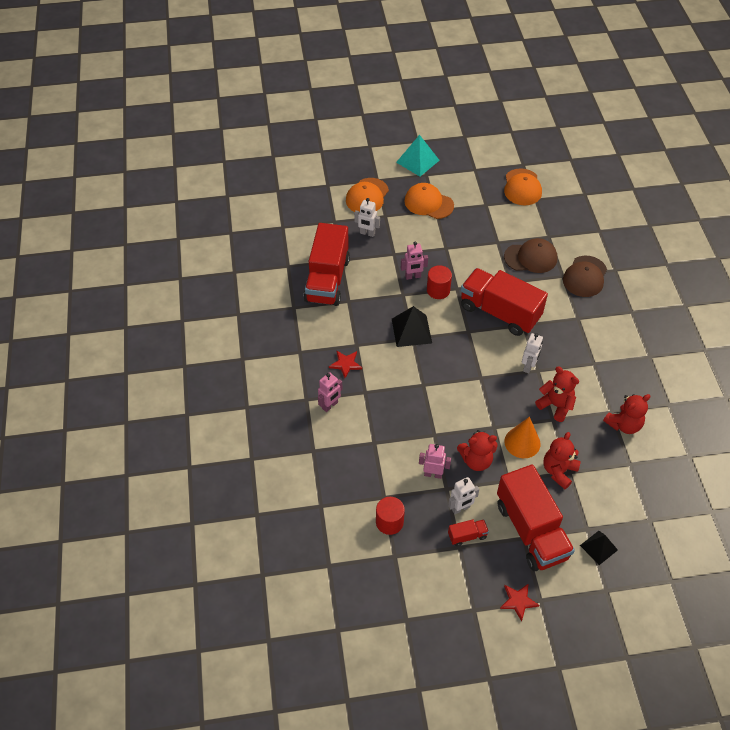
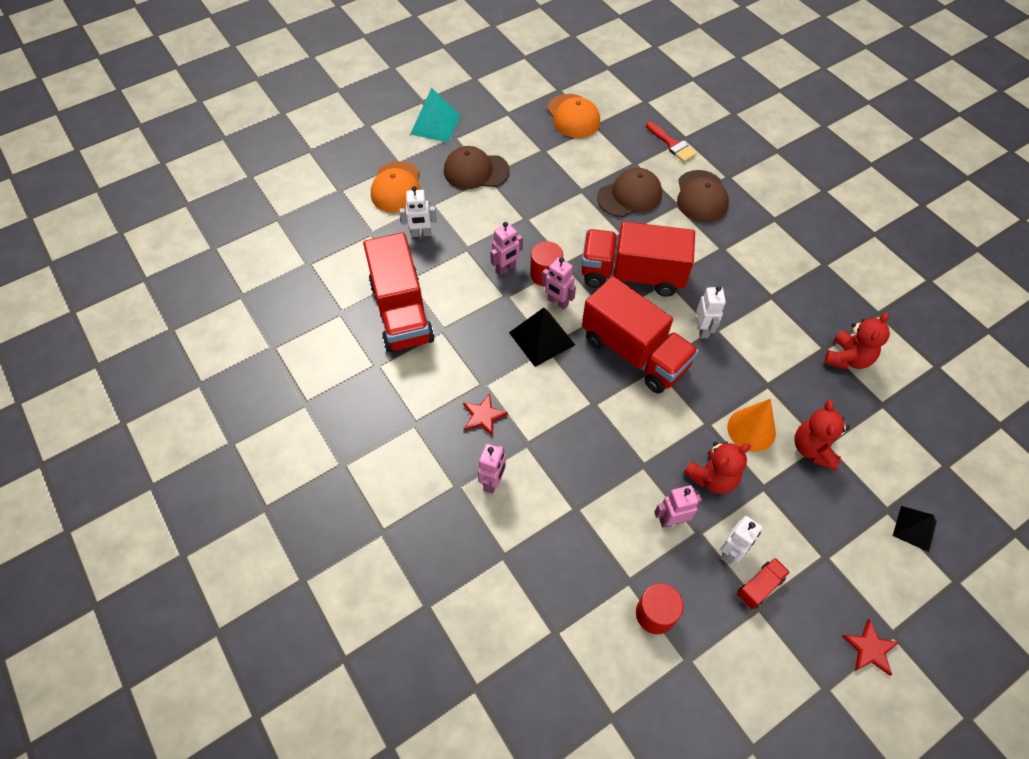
camera: 25 degrees left, 5 degrees up
orange cap [404,183,454,219] -> brown cap [444,146,510,189]
red truck [497,464,575,571] -> red truck moved to [582,276,699,393]
red teddy bear [535,367,579,422] -> none
none -> pink robot [542,257,576,310]
none -> red brush [646,121,697,162]

